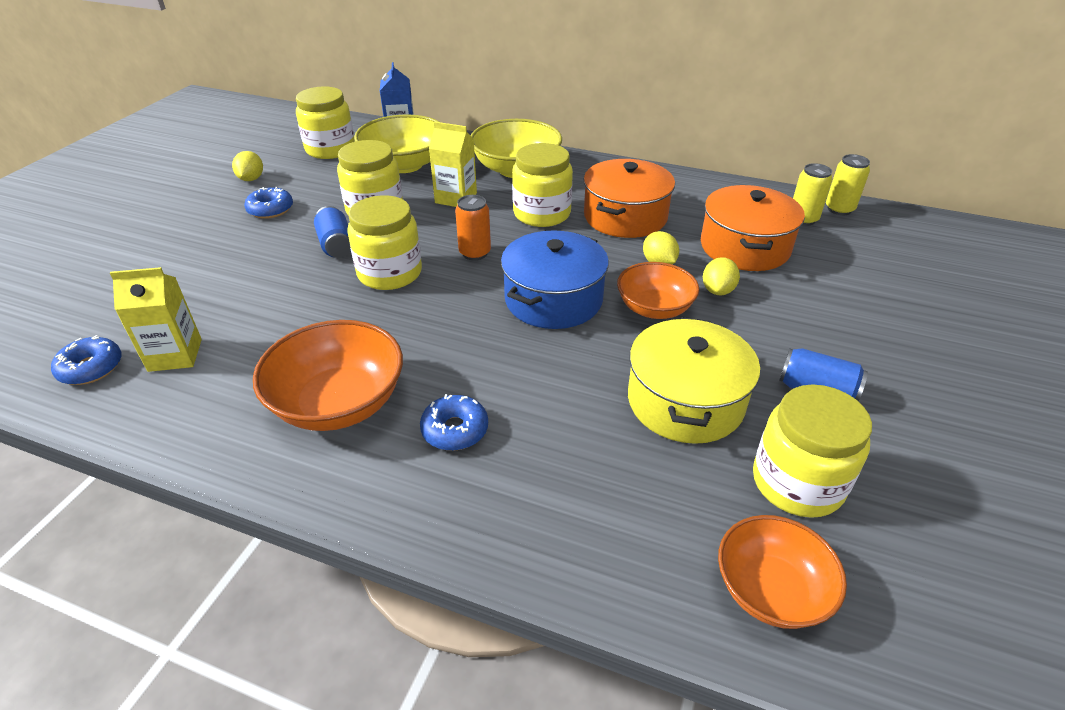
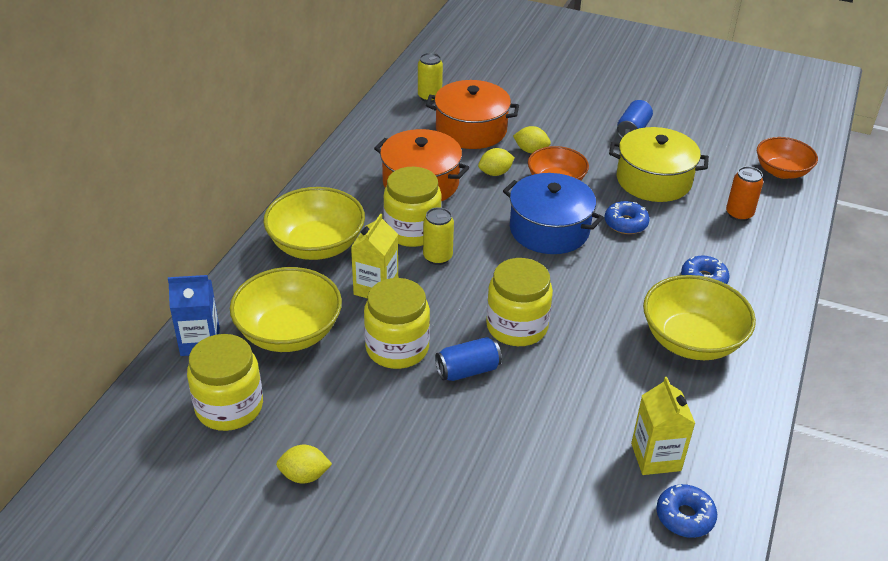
camera: 90 degrees left, 0 degrees up
blue donut [244,187,293,219] -> blue donut moved to [605,201,650,234]
orange bowl [253,320,403,431] -> yellow bowl [643,275,756,360]
orange can [455,195,491,260] -> orange can moved to [726,166,763,221]
yellow jar [753,384,872,518] -> none
yellow can [826,154,870,215] -> yellow can moved to [423,207,454,265]

